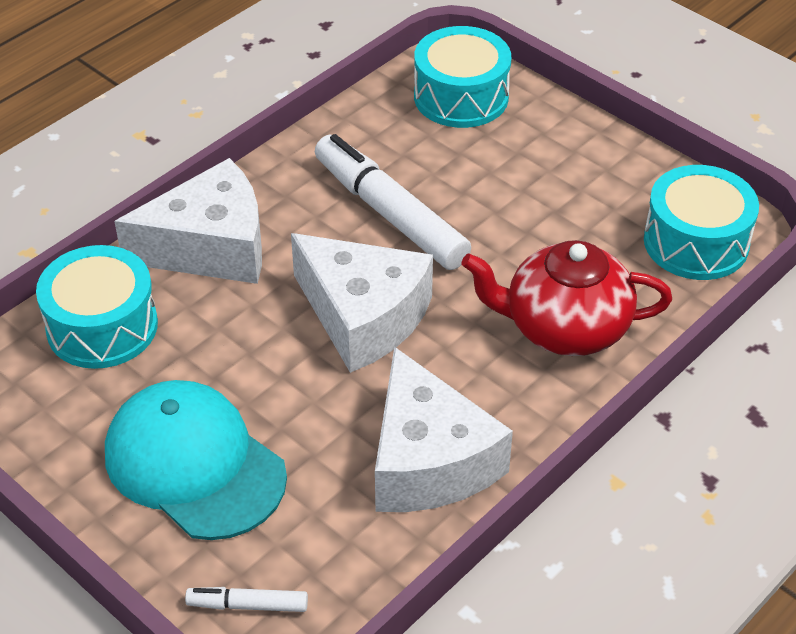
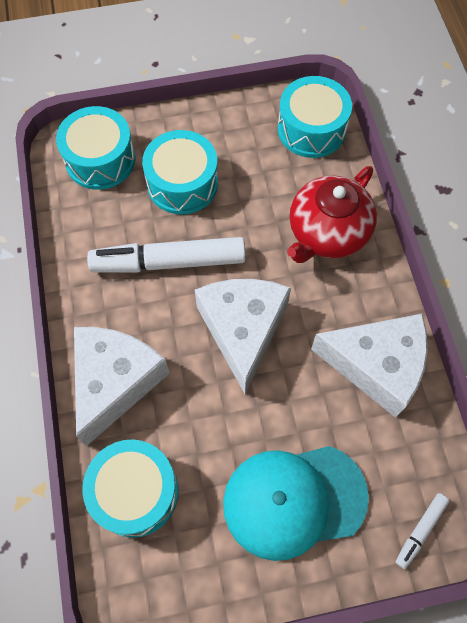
camera: 55 degrees left, 20 degrees up
white cheese [291,233,433,373] -> white cheese turned 75 degrees counterclockwise [195,279,291,394]
none -> turquoise drum [142,130,218,214]

